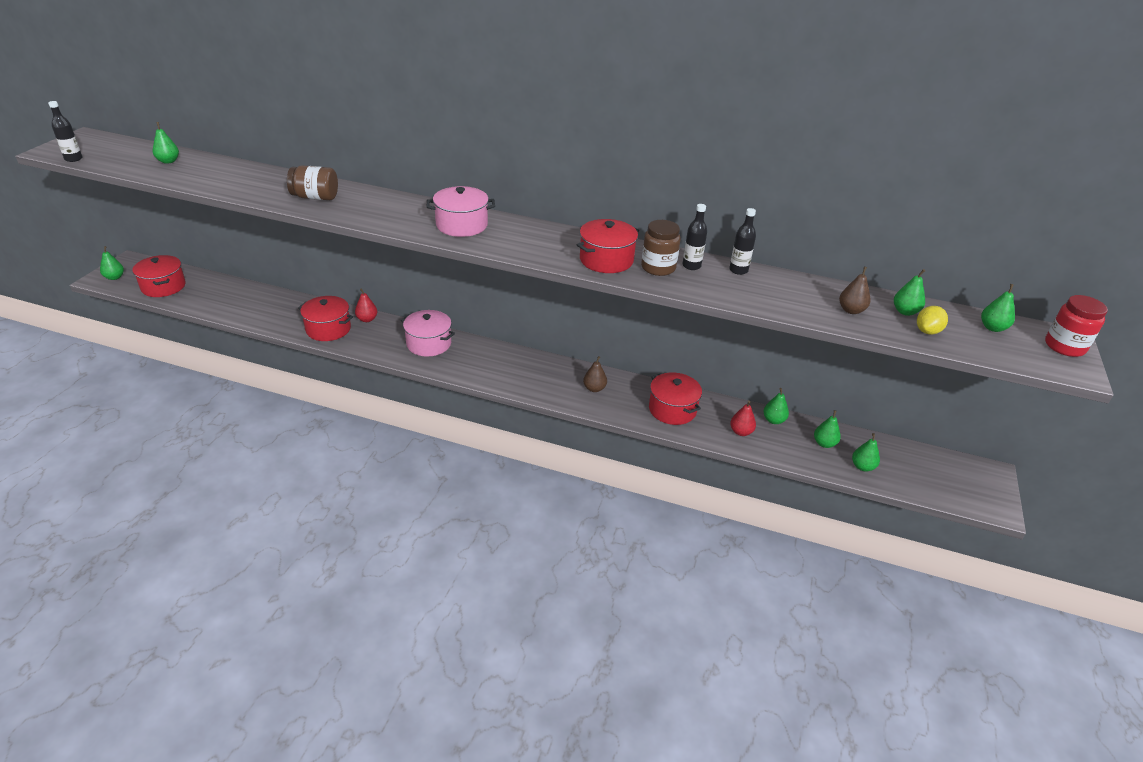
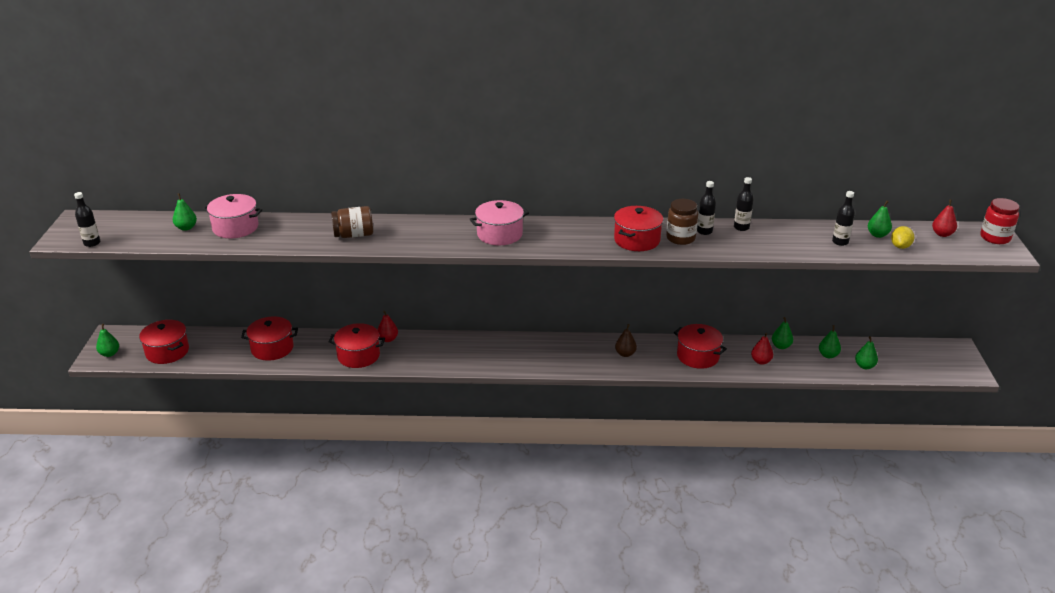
camera: 15 degrees left, 5 degrees down
pink pot [401,310,455,357] -> pink pot moved to [203,194,262,238]
brown pear [839,267,870,314] -> black bottle [832,191,855,246]
green pear [981,284,1015,332] -> red pear [932,199,957,237]
none -> red pot [241,316,298,361]

